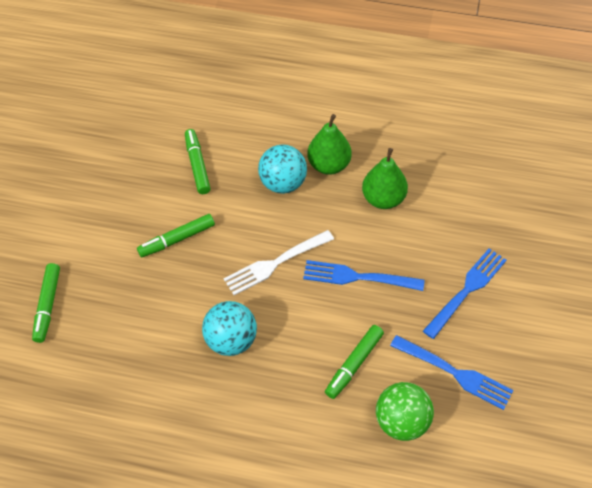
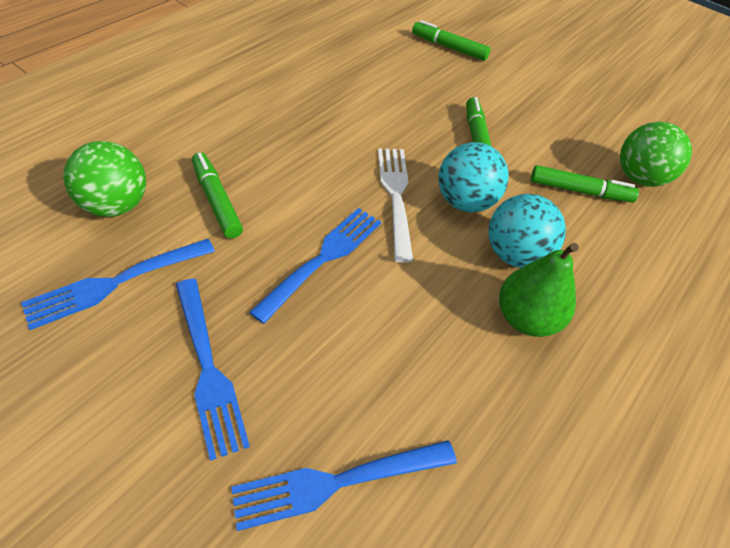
camera: 110 degrees right, 5 degrees down
turquoise ball [202,301,257,356] -> turquoise ball moved to [438,142,509,212]
green pear [362,148,408,209] -> none
none -> blue fork [231,440,457,531]
none -> green ball [620,122,692,187]

